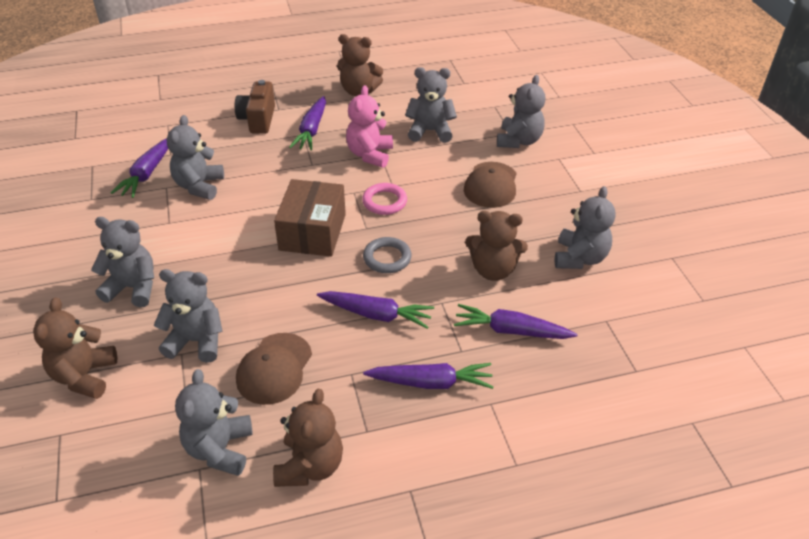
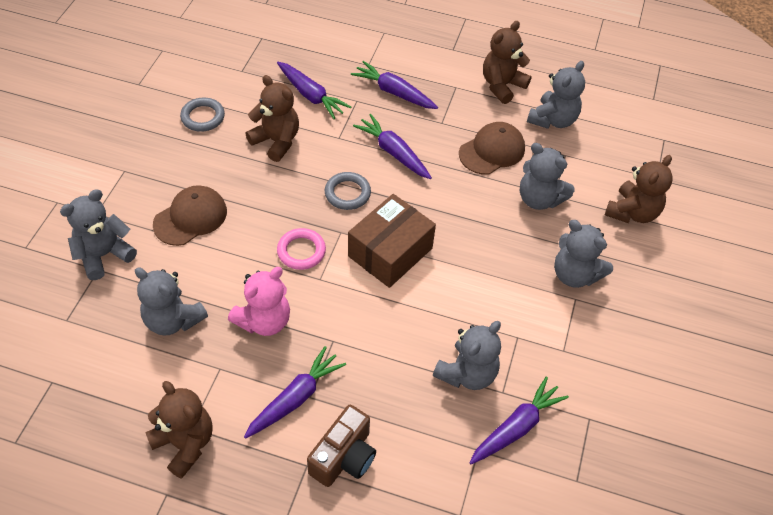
camera: 150 degrees left, 10 degrees up
grey teddy bear [555,186,616,269] -> grey ring [180,97,225,132]

